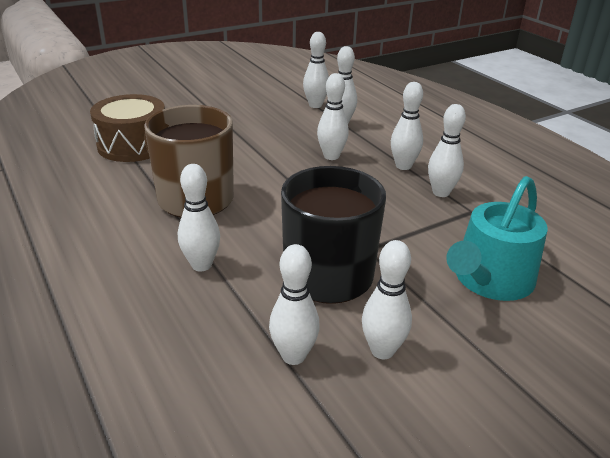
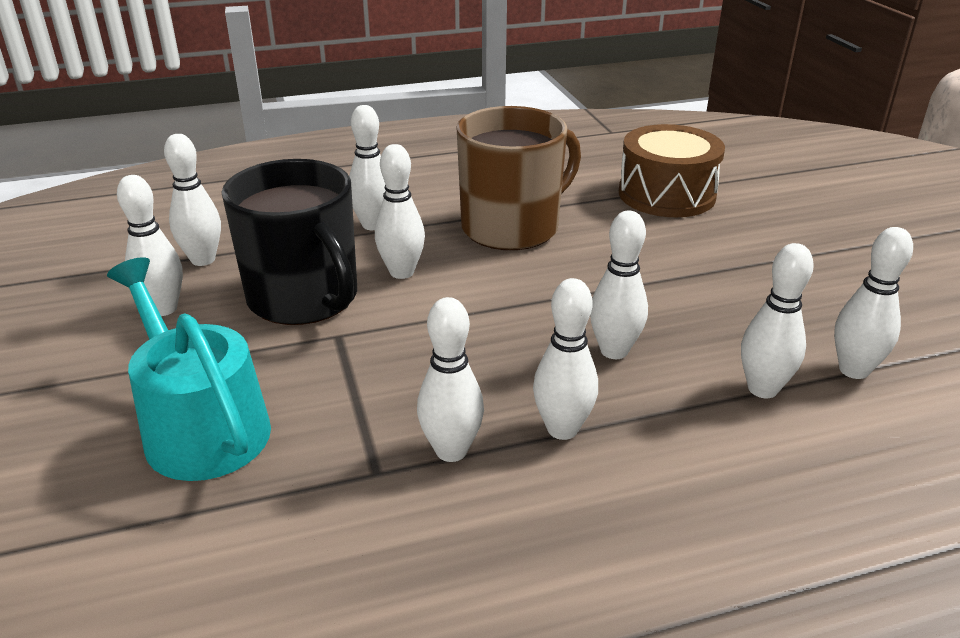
camera: 105 degrees right, 0 degrees up
none -> white bowling pin [375,144,425,279]

